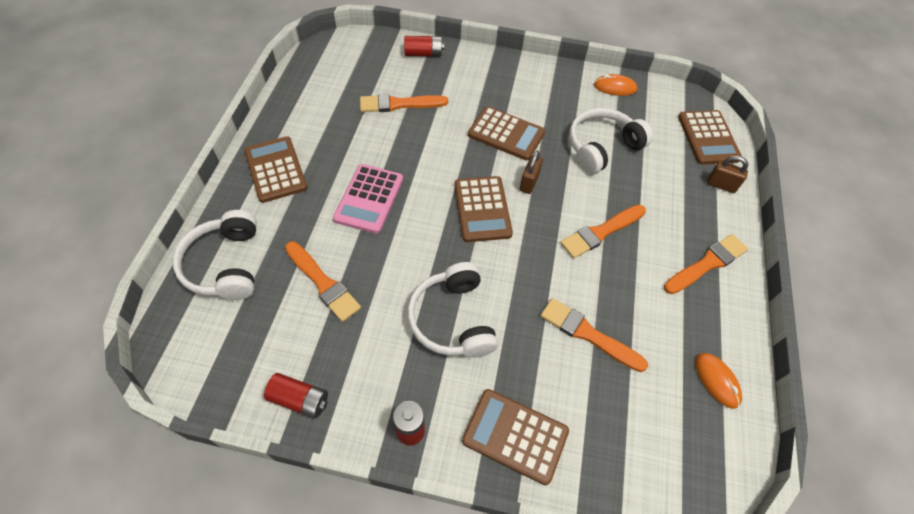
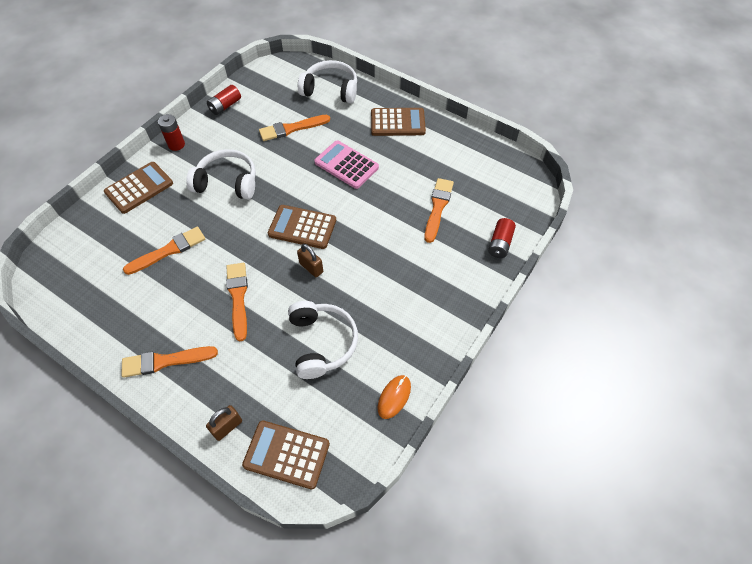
camera: 115 degrees right, 0 degrees up
brown calculator [468,106,546,160] -> none
orange brush [664,234,748,294] -> orange brush turned 90 degrees clockwise [121,346,218,378]
orange mouse [695,353,742,409] -> none

